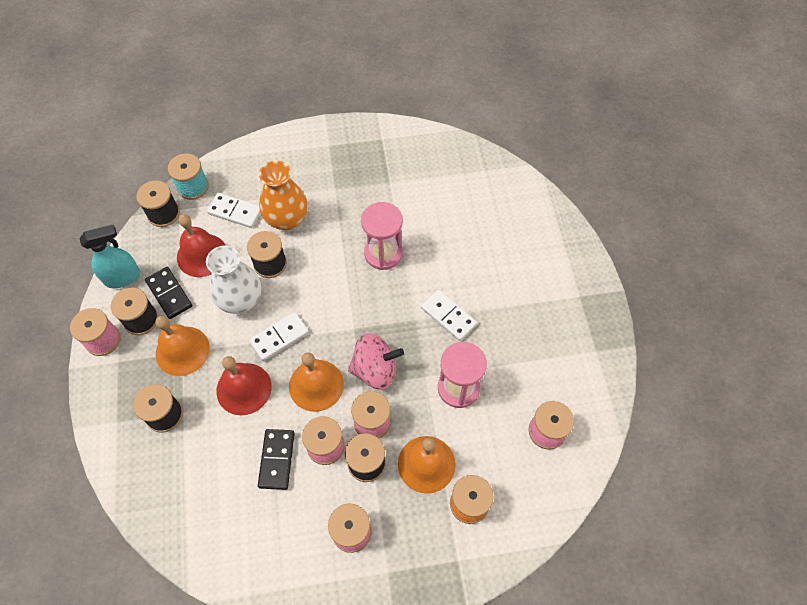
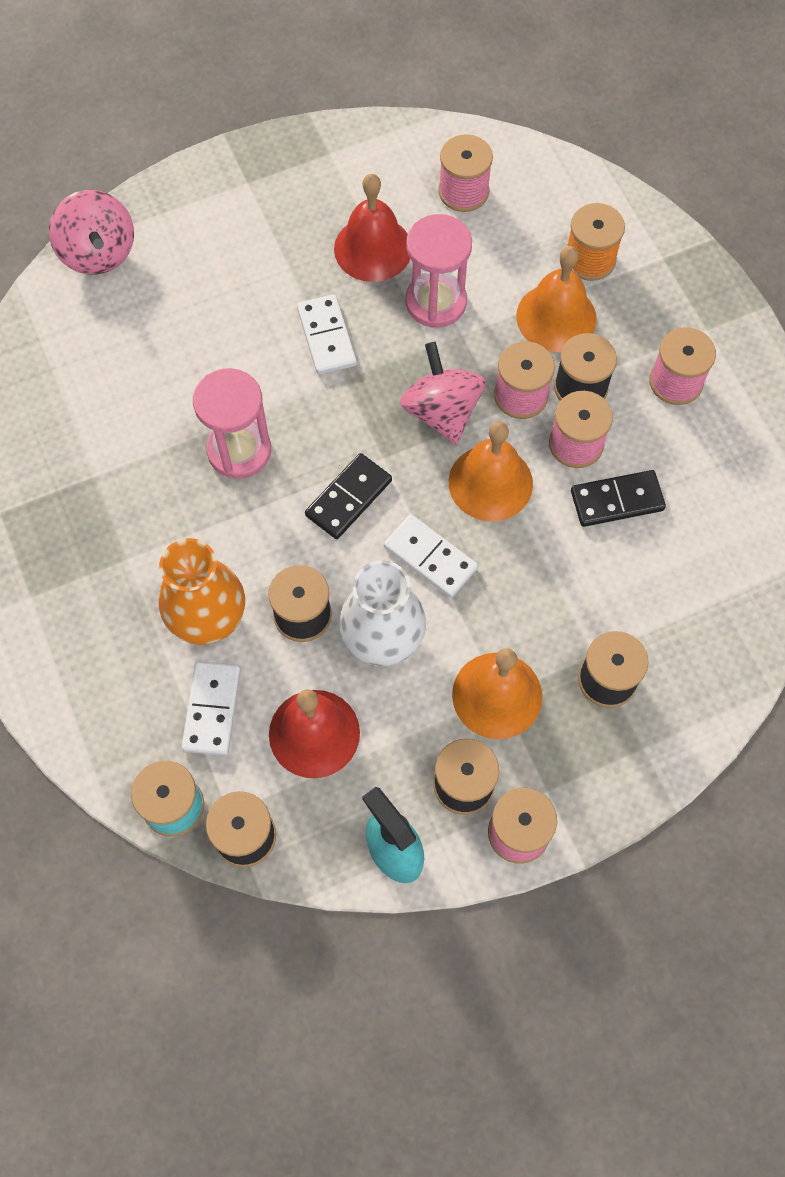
camera: 105 degrees left, 5 degrees up
black domino [145,267,192,319] -> black domino moved to [305,453,392,539]
red bell [216,356,272,415] -> red bell moved to [334,174,410,282]
white domino [421,290,477,341] -> white domino turned 45 degrees counterclockwise [297,294,357,375]
none -> pink spinning top [49,190,134,275]

